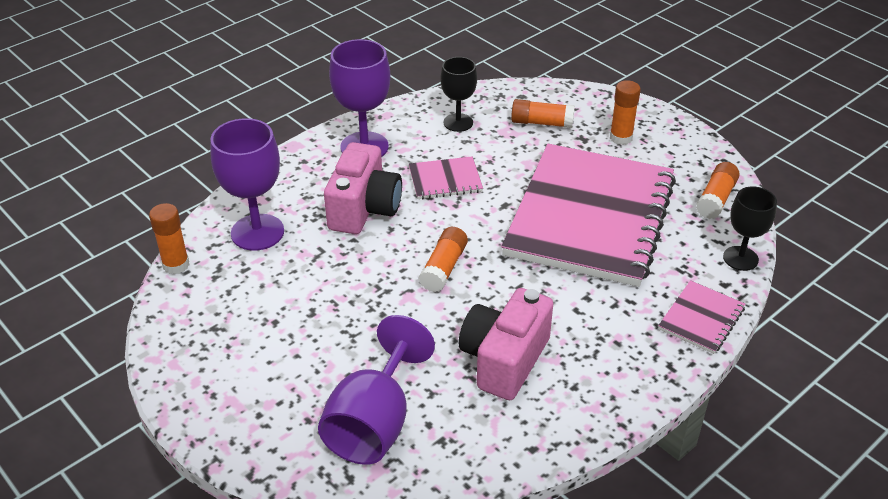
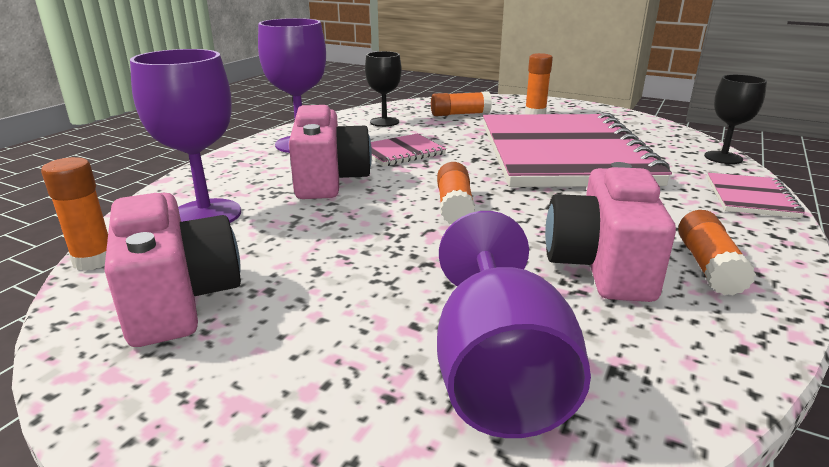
camera: 20 degrees left, 15 degrees down
orange glue stick [696,162,740,219] -> orange glue stick moved to [678,210,756,296]
none -> pink camera [104,193,241,347]

